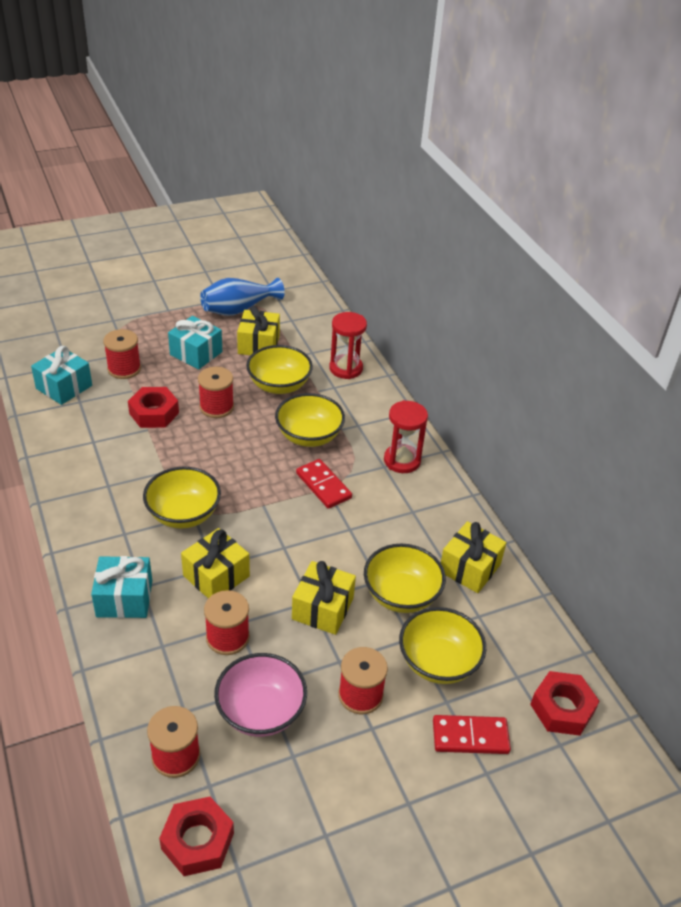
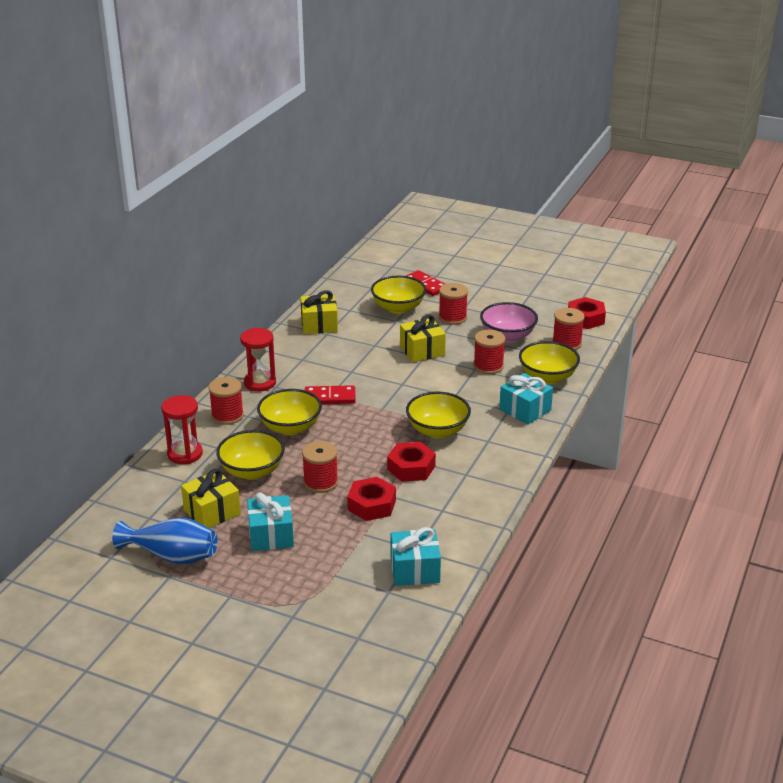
camera: 130 degrees left, 10 degrees down
red spool [103,329,141,379] -> red spool moved to [209,377,244,425]
yellow gift [181,528,250,598] -> none
red domino [296,459,352,509] -> red domino turned 75 degrees clockwise [305,385,356,404]
yellow bowl [364,544,446,613] -> yellow bowl moved to [519,341,580,384]
red nut [530,671,600,736] -> red nut moved to [387,442,436,482]

